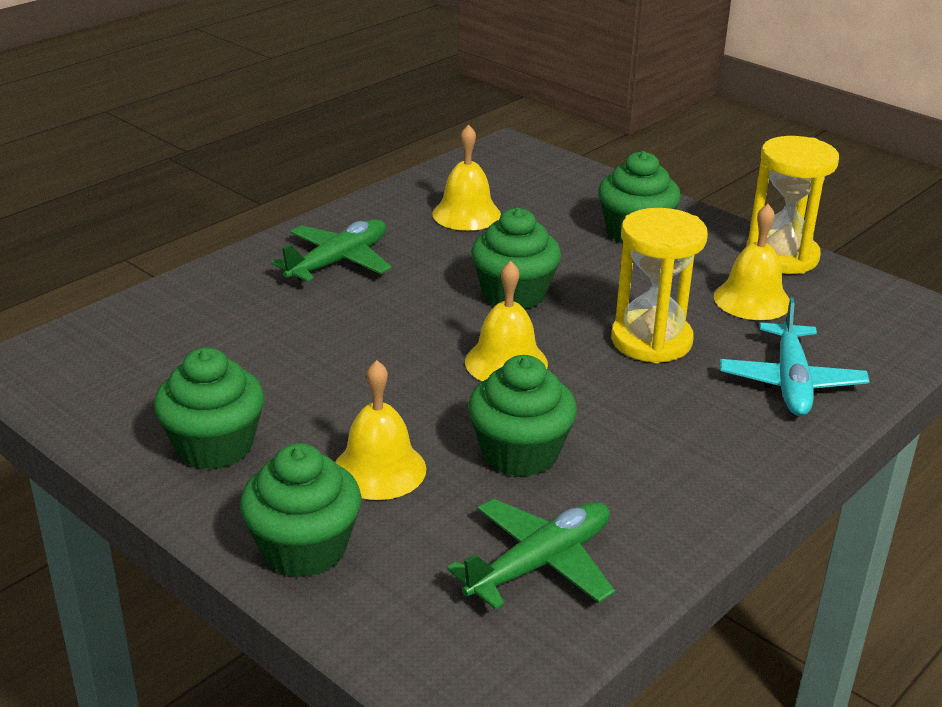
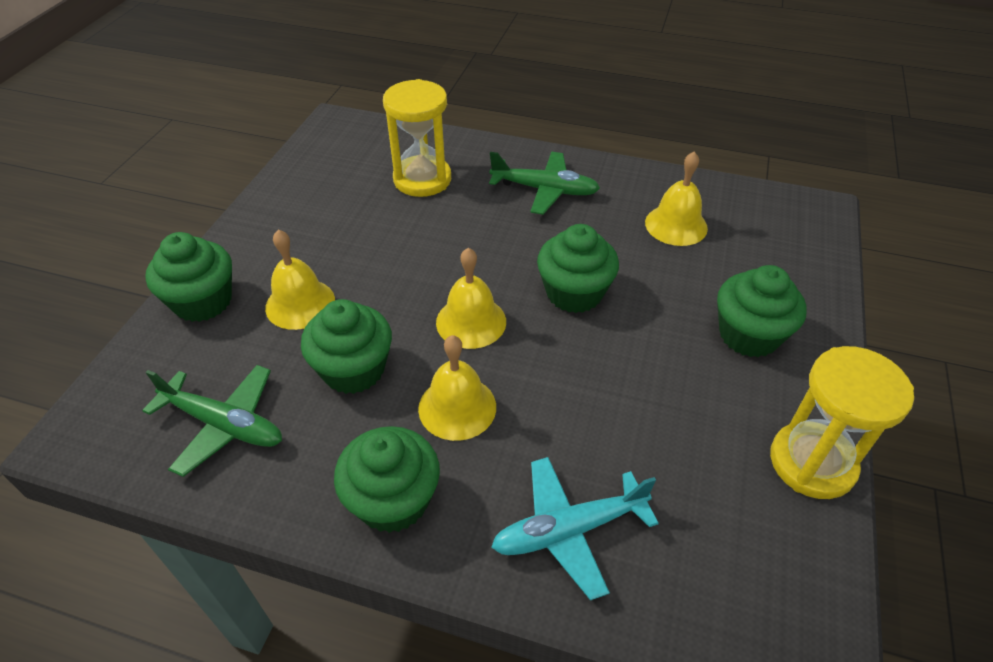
camera: 65 degrees right, 15 degrees up
green cupcake [154,348,264,470] -> green cupcake moved to [334,426,440,533]
yellow hourglass [611,208,708,363] -> yellow hourglass moved to [383,79,451,197]
yellow bell [714,204,790,320] -> yellow bell moved to [418,335,496,441]

